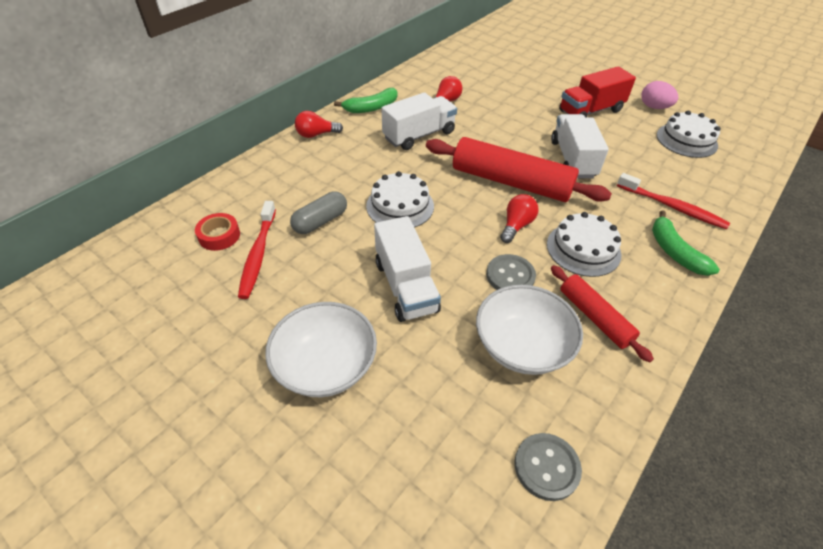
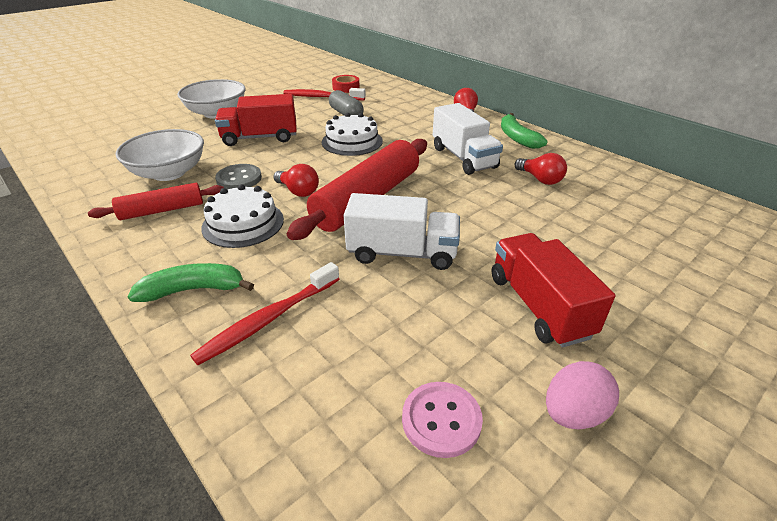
camera: 100 degrees right, 10 degrees down
white truck [374,216,441,322] -> red truck [215,94,297,146]
grey button [514,433,582,501] -> none
white cake [657,111,720,158] -> pink button [402,382,483,458]

